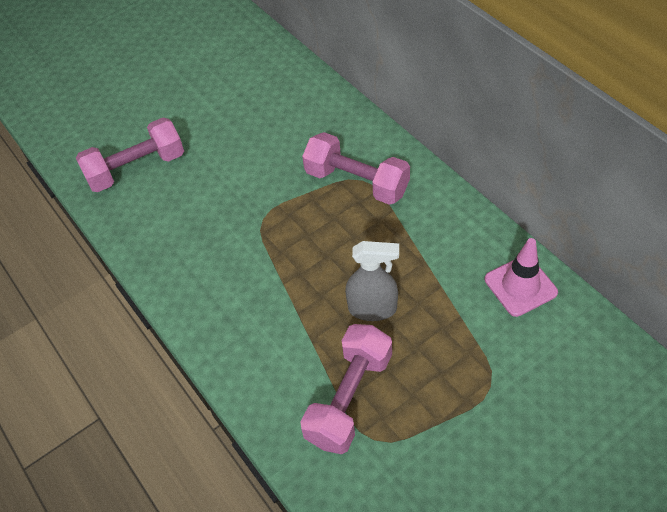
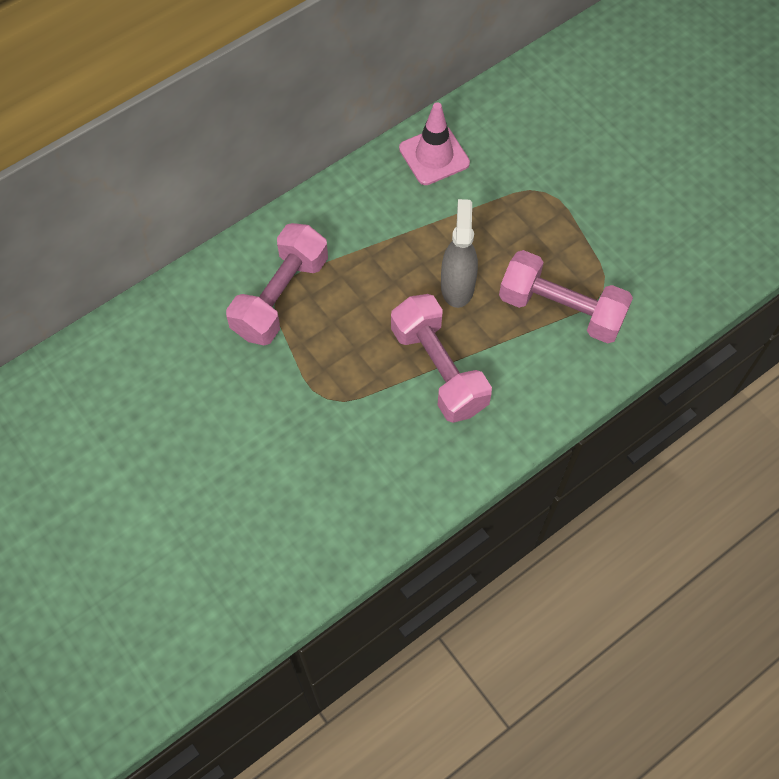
camera: 95 degrees left, 10 degrees up
pink dumbbell [76,118,184,192] -> pink dumbbell moved to [391,294,492,423]

